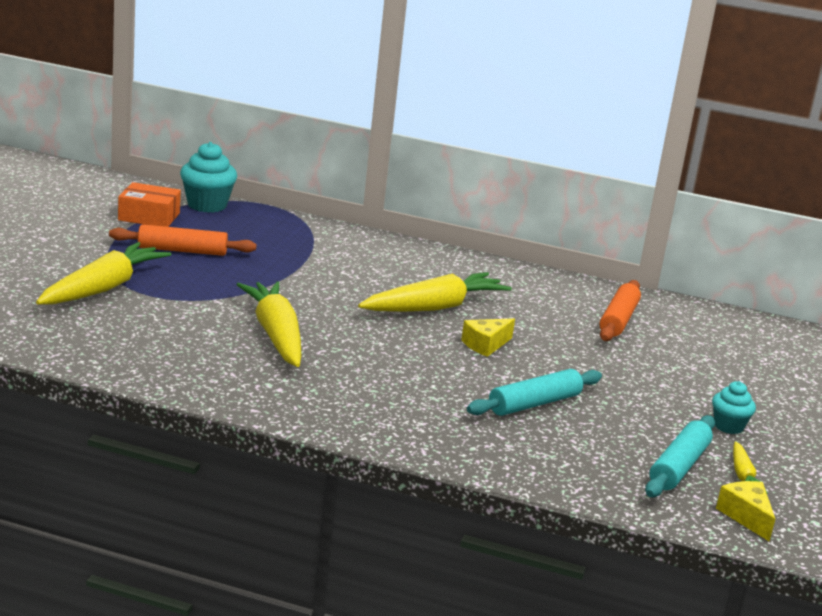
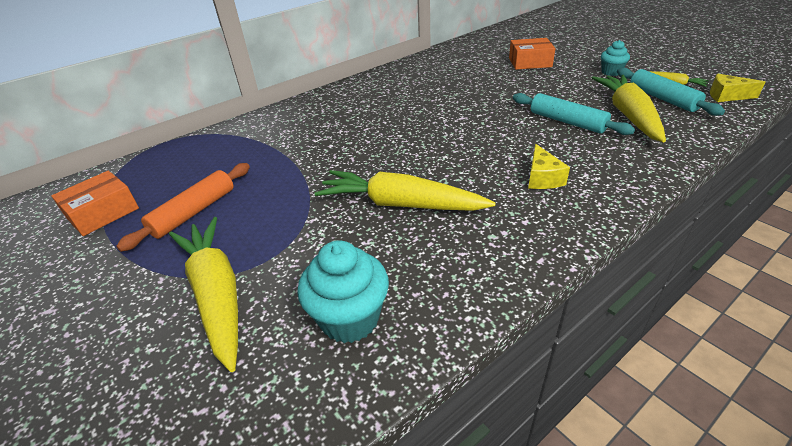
camera: 50 degrees left, 15 degrees up
turquoise cupcake [180,142,237,213] -> turquoise cupcake moved to [297,240,389,343]
yellow carrot [358,272,512,312] -> yellow carrot moved to [592,75,666,143]
yellow cheese [461,318,515,357] -> yellow cheese moved to [528,144,570,189]
turquoise rolling pin [467,369,602,416] -> turquoise rolling pin turned 45 degrees counterclockwise [513,93,635,135]
orange rolling pin [600,280,641,341] -> none
none -> orange box [509,38,555,70]

